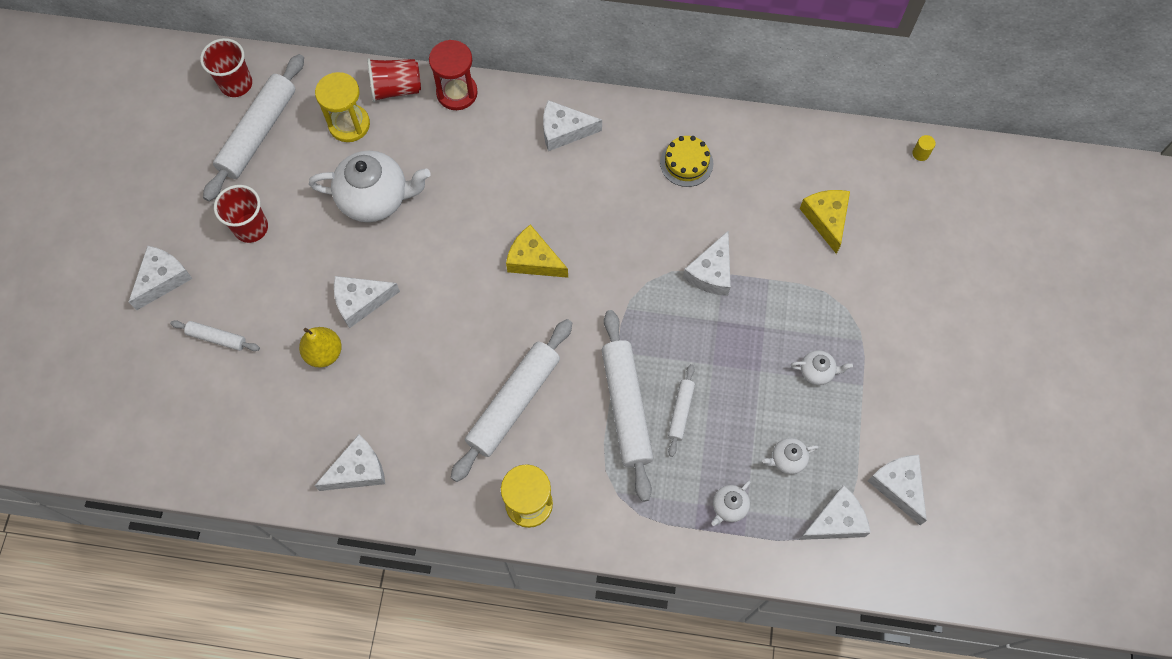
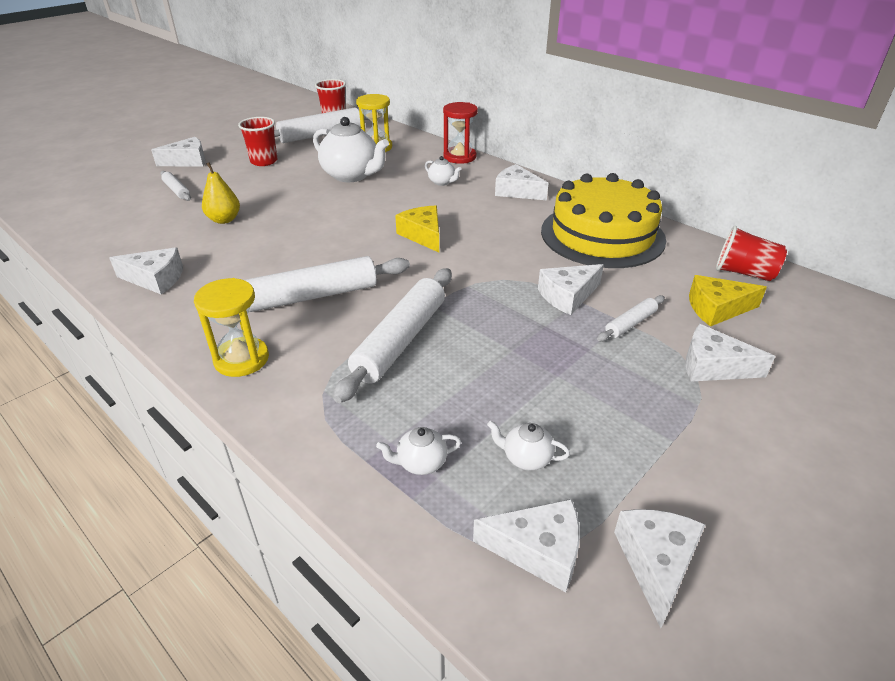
camera: 35 degrees right, 30 degrees down
white cheese [334,276,400,328] -> white cheese moved to [686,324,775,382]
red cup [367,58,421,102] -> red cup moved to [716,226,787,281]
yellow cake [660,136,713,187] -> yellow cake [541,173,666,268], size x2.36
white rolling pin [668,364,695,457] -> white rolling pin moved to [597,295,665,342]
white teapot [791,350,853,385] -> white teapot moved to [425,156,461,186]
yellow cheese [800,190,850,254] -> yellow cheese turned 120 degrees counterclockwise [689,275,767,327]
yellow cylinder [912,135,936,161] -> none

